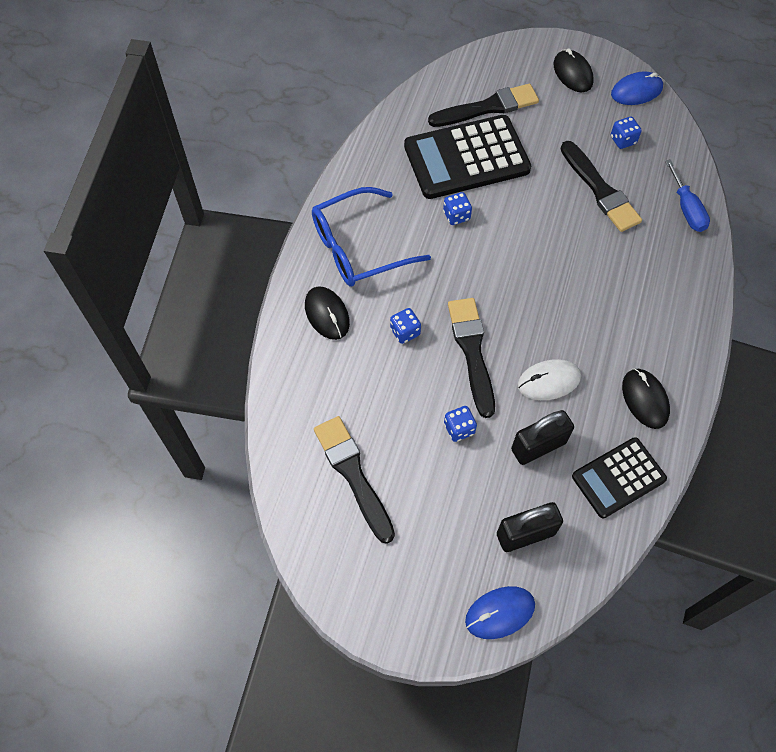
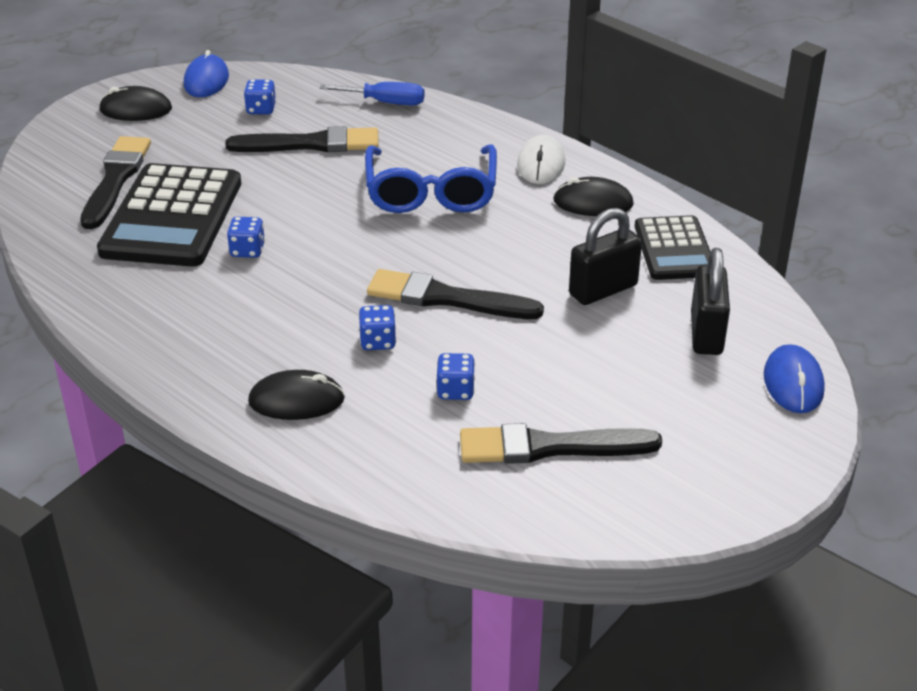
camera: 65 degrees left, 25 degrees down
blue glasses [312,187,431,287] -> blue glasses moved to [365,145,497,213]
blue dice [444,406,477,442] -> blue dice moved to [436,353,475,400]
black padlock [511,410,574,465] -> black padlock turned 60 degrees clockwise [569,208,642,305]
white mouse [517,359,581,400] -> white mouse moved to [517,135,565,184]

